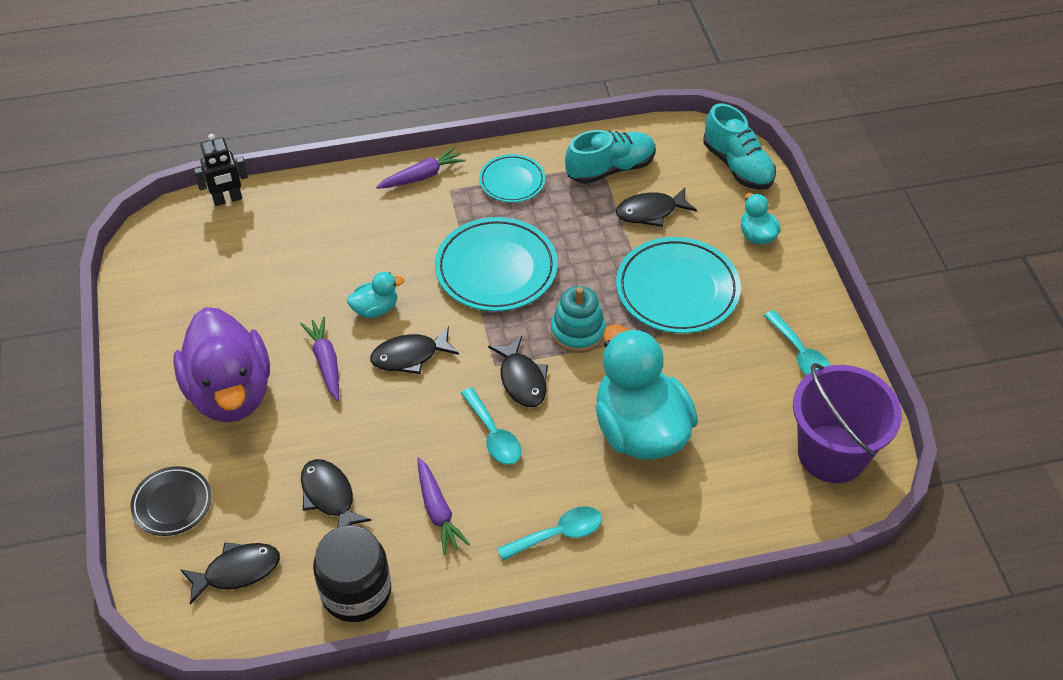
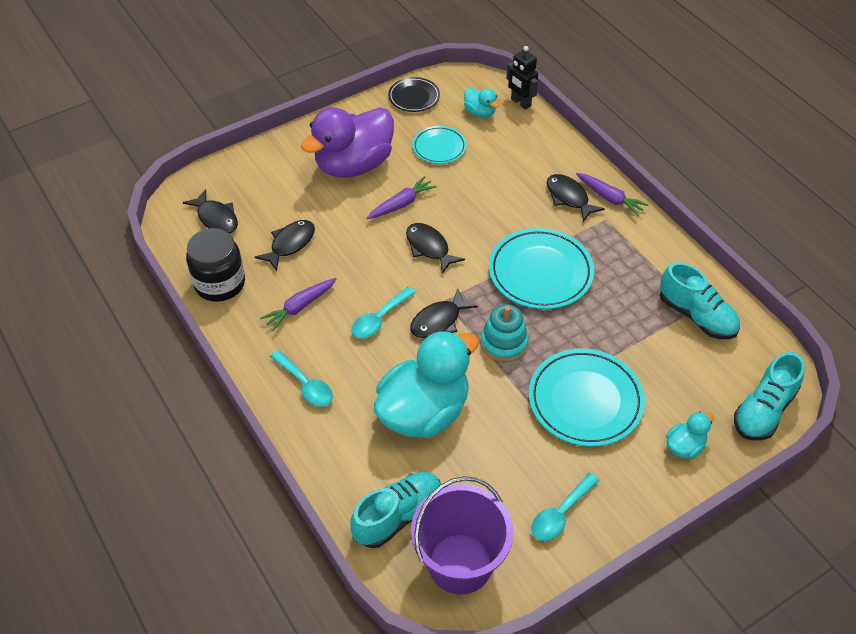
camera: 70 degrees right, 0 degrees up
black plate [130,466,211,536] -> black plate moved to [388,77,440,112]
turquoise duck [347,272,404,318] -> turquoise duck moved to [464,88,499,118]
turquoise plate [479,154,545,202] -> turquoise plate moved to [413,126,467,164]
black fish [616,187,697,227] -> black fish moved to [547,174,605,222]
none -> turquoise shoe [351,472,441,548]

